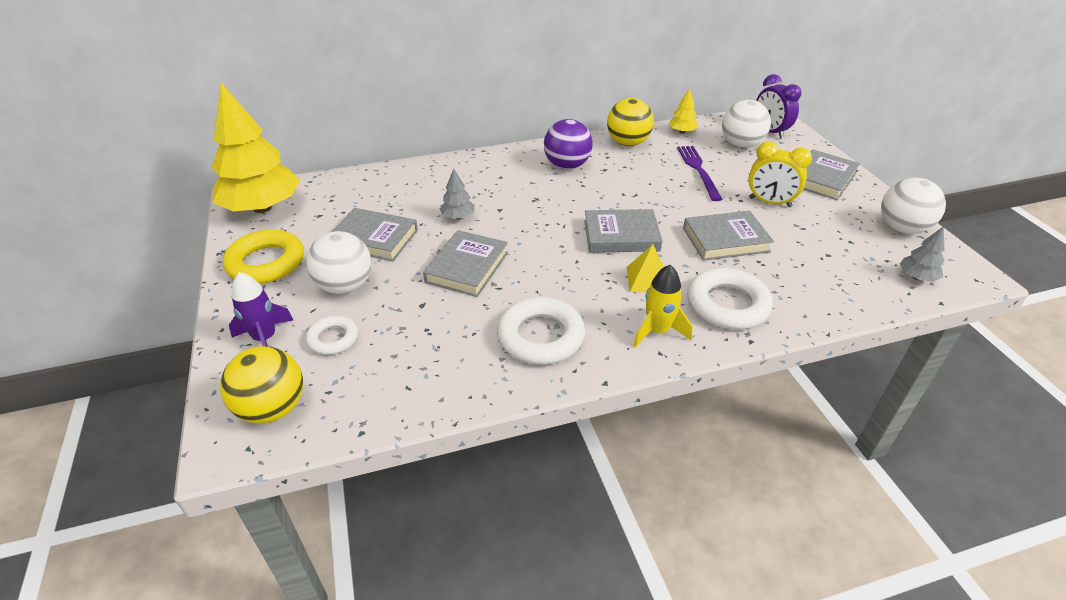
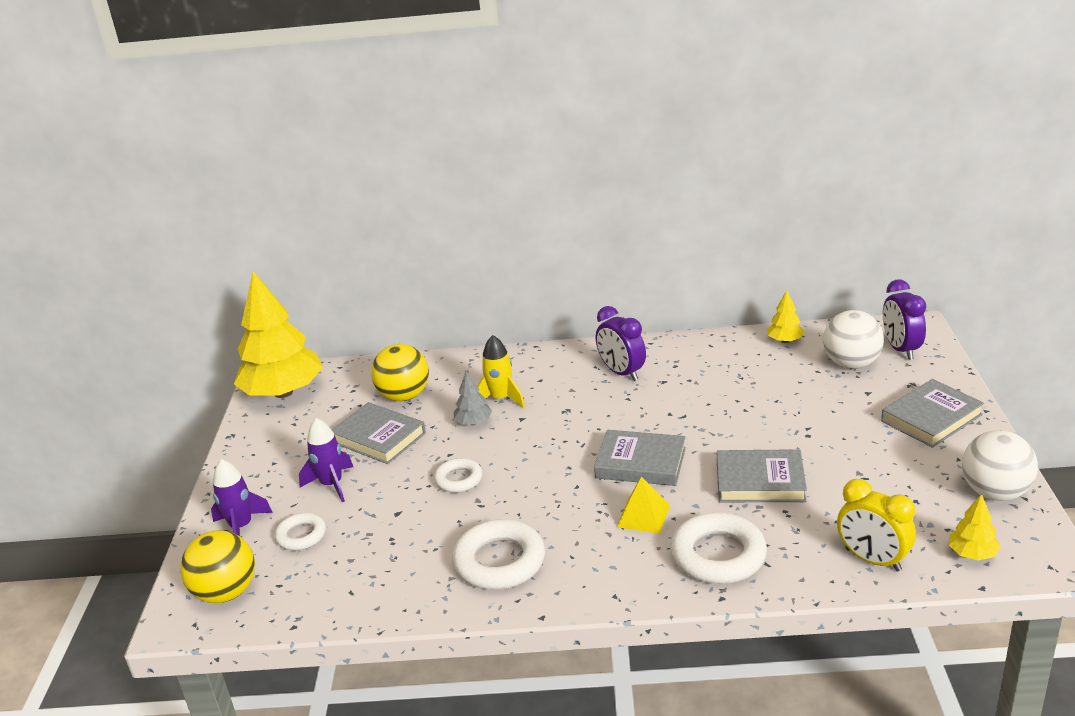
camera: 20 degrees right, 10 degrees down
yellow ring [223,229,304,284] -> none
white ball [306,231,372,294] -> purple rocket [299,418,353,502]
grey book [423,230,508,297] -> white ring [434,458,482,493]
purple ball [544,119,593,169] -> purple clock [596,306,646,381]
yellow ball [607,98,654,146] -> yellow ball moved to [371,344,429,401]
yellow rocket [633,265,692,347] -> yellow rocket moved to [477,335,525,408]
purple fork [677,146,722,201] -> none
yellow clock [748,141,812,207] -> yellow clock moved to [837,479,916,572]
grey tree [900,226,945,282] -> yellow tree [949,494,1001,561]

